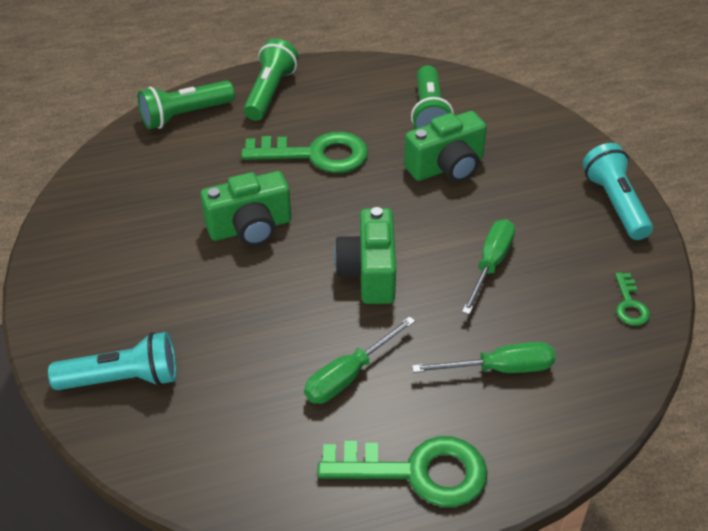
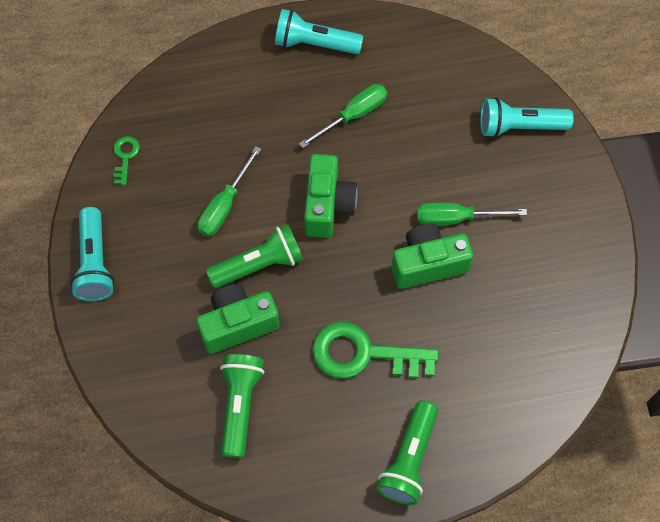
camera: 175 degrees left, 20 degrees up
green flashlight [137,81,235,129] -> green flashlight moved to [206,224,303,288]
green key [317,436,488,507] -> turquoise flashlight [275,9,363,54]
green screwdriver [412,342,555,373] -> green screwdriver moved to [417,203,527,226]

